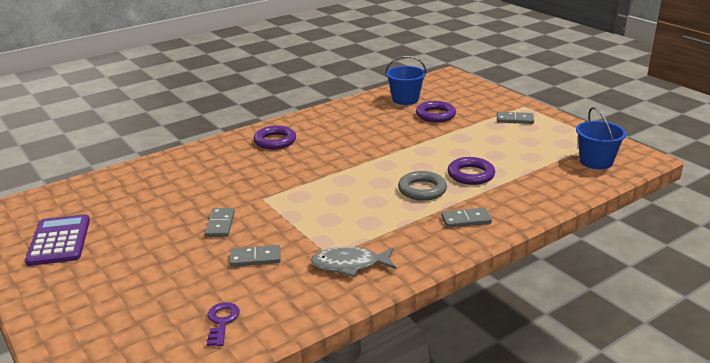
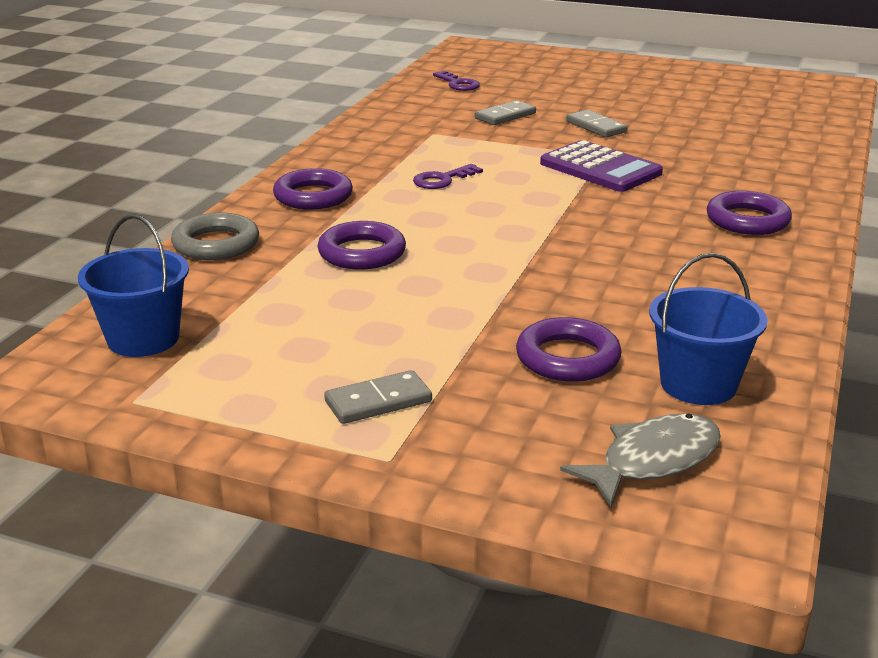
camera: 145 degrees right, 0 degrees up
purple calculator [25,214,90,266] -> purple calculator moved to [540,140,663,192]
grey fish [311,247,396,277] -> grey fish moved to [560,413,721,507]
grey ring [398,171,447,201] -> grey ring moved to [171,213,259,260]
grey domino [441,208,492,228] -> purple ring [273,168,353,210]
none -> purple key [413,164,483,189]

